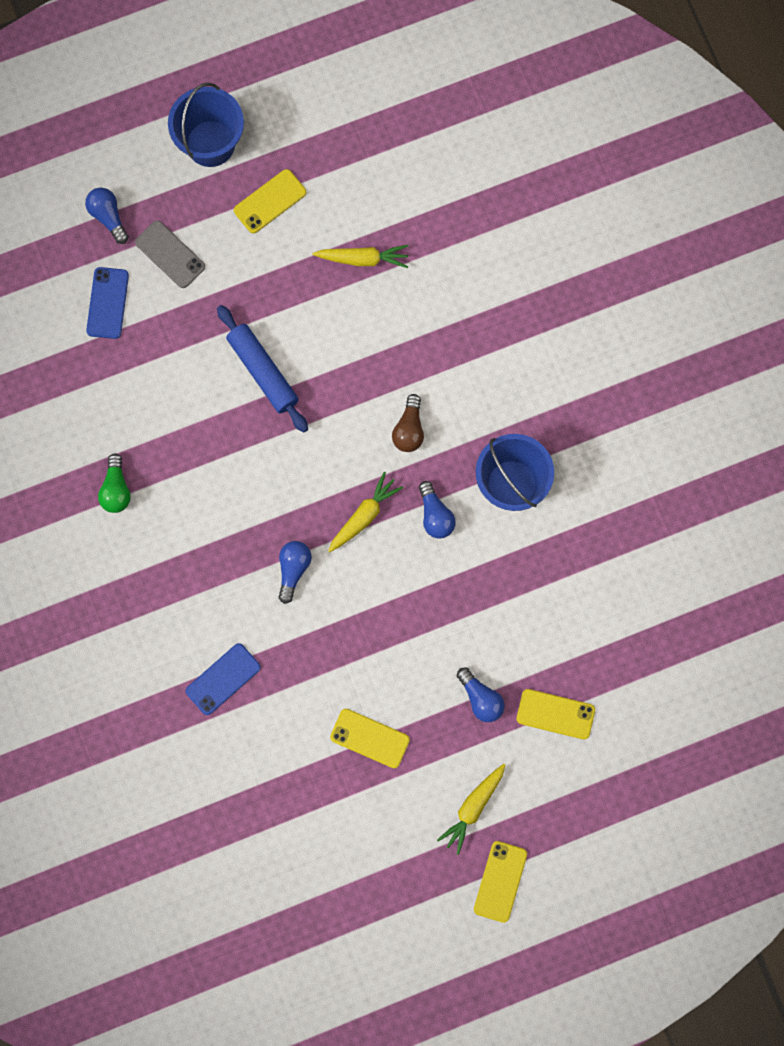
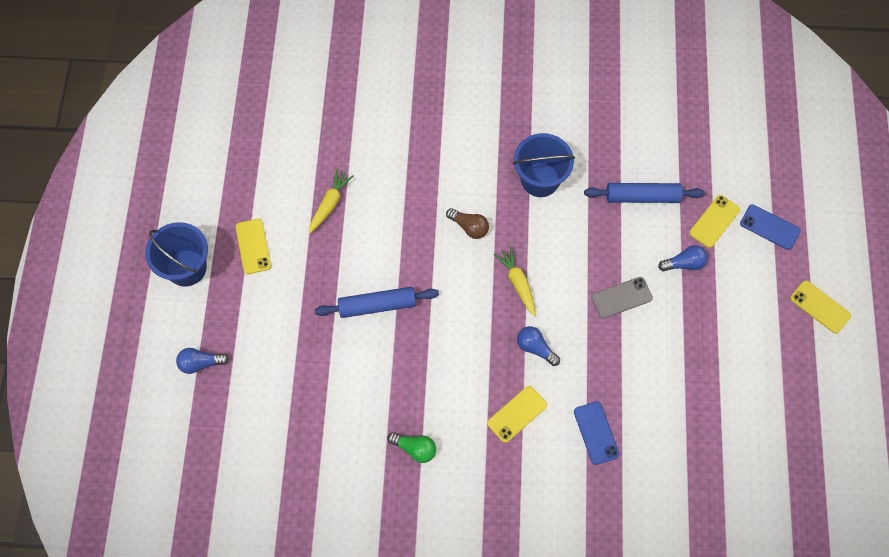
camera: 65 degrees left, 10 degrees down
blue phone [86,267,129,339] -> blue phone moved to [740,204,801,250]
grey phone [135,221,205,288] -> grey phone moved to [591,277,653,319]
yellow phone [330,709,410,768] -> yellow phone moved to [487,386,547,443]
blue light bulb [419,481,456,539] -> none
yellow carrot [437,764,505,855] -> none
none -> blue rolling pin [584,183,705,203]

